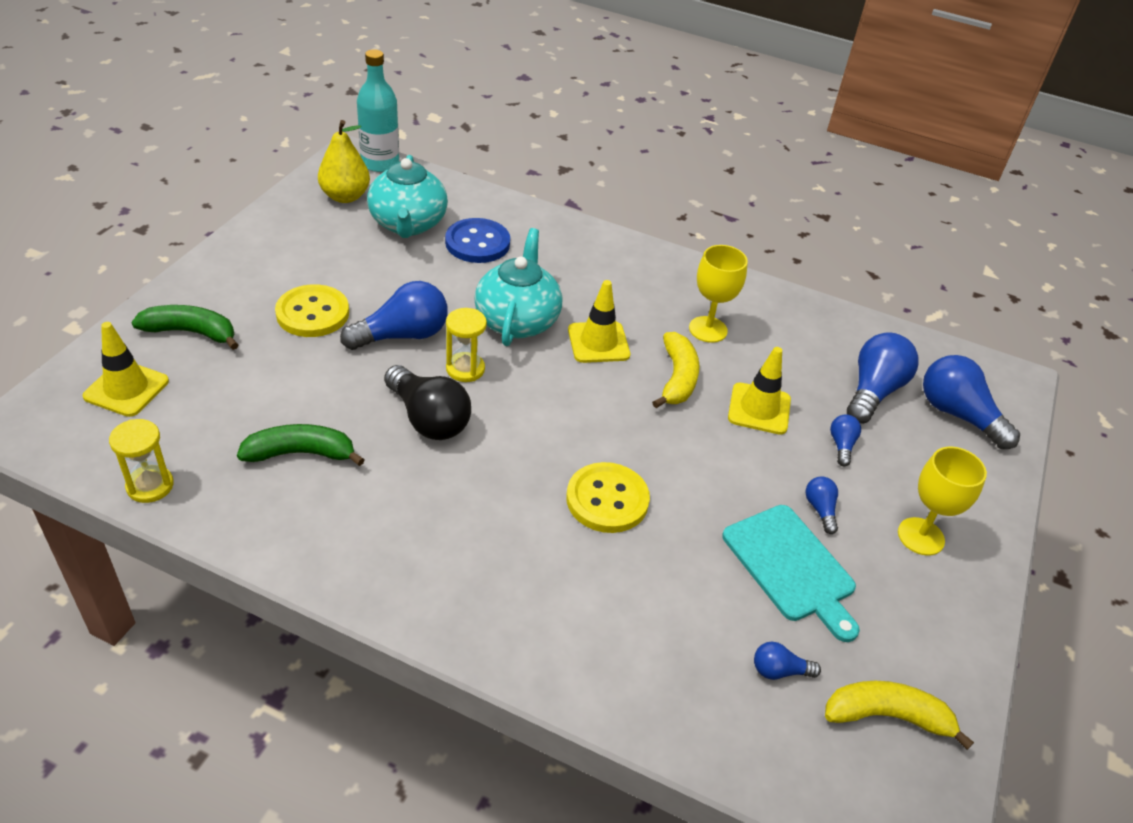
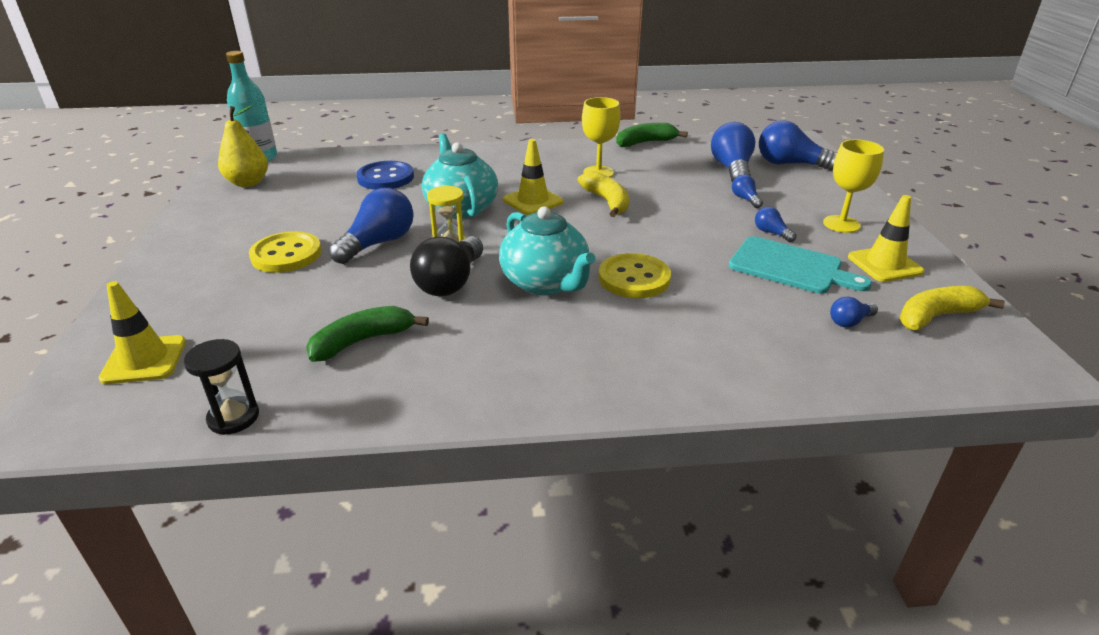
camera: 25 degrees left, 10 degrees down
yellow hourglass [109,419,174,503] -> black hourglass [184,339,259,435]
green banana [131,305,238,350] -> green banana moved to [616,123,688,147]
turquoise teapot [367,155,448,238] -> turquoise teapot moved to [499,206,595,295]
black light bulb [384,365,471,440] -> black light bulb turned 90 degrees clockwise [410,236,483,296]
yellow traffic cone [728,347,791,435] -> yellow traffic cone moved to [848,195,924,282]

